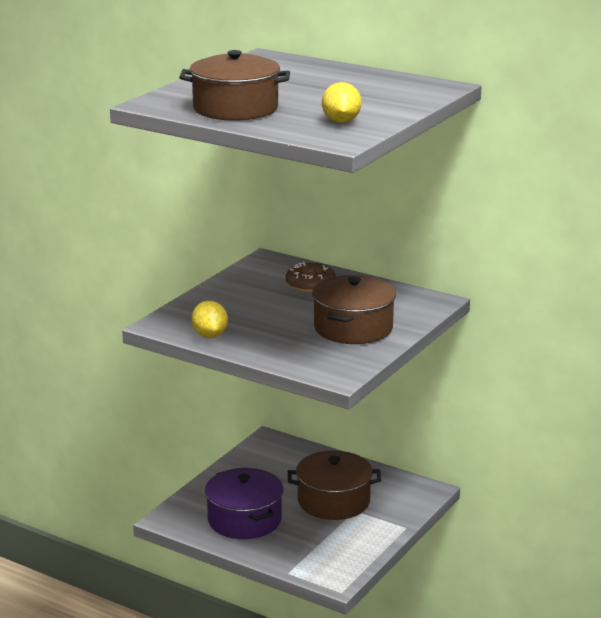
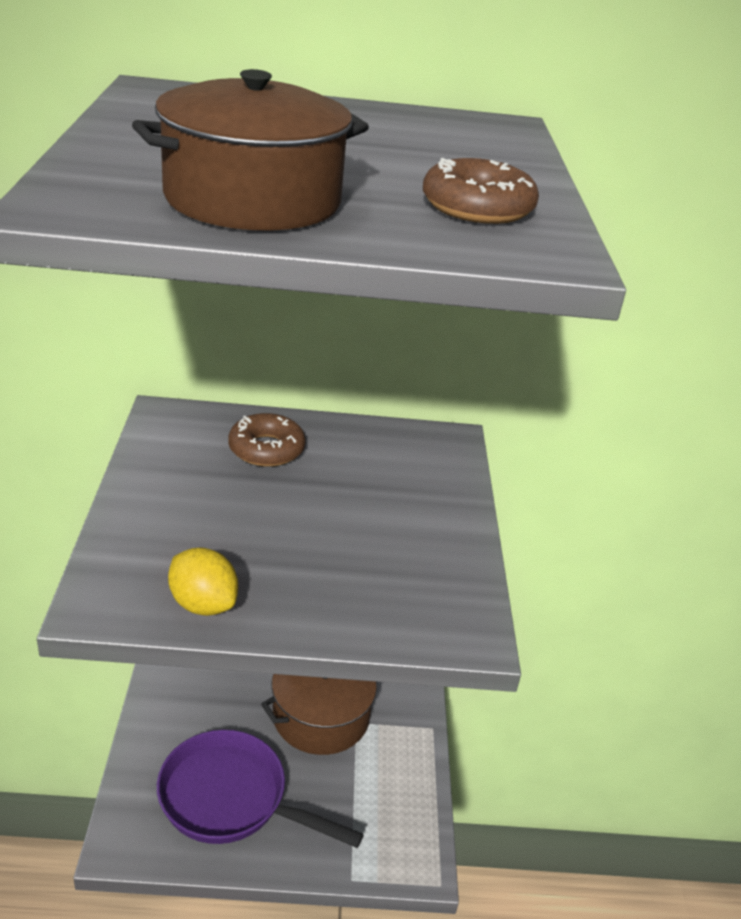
camera: 35 degrees left, 10 degrees up
purple pot [205,468,284,539] -> purple pan [157,730,364,848]
brown pot [312,275,396,344] -> none
yellow lemon [322,82,361,123] -> brown donut [423,158,539,224]

